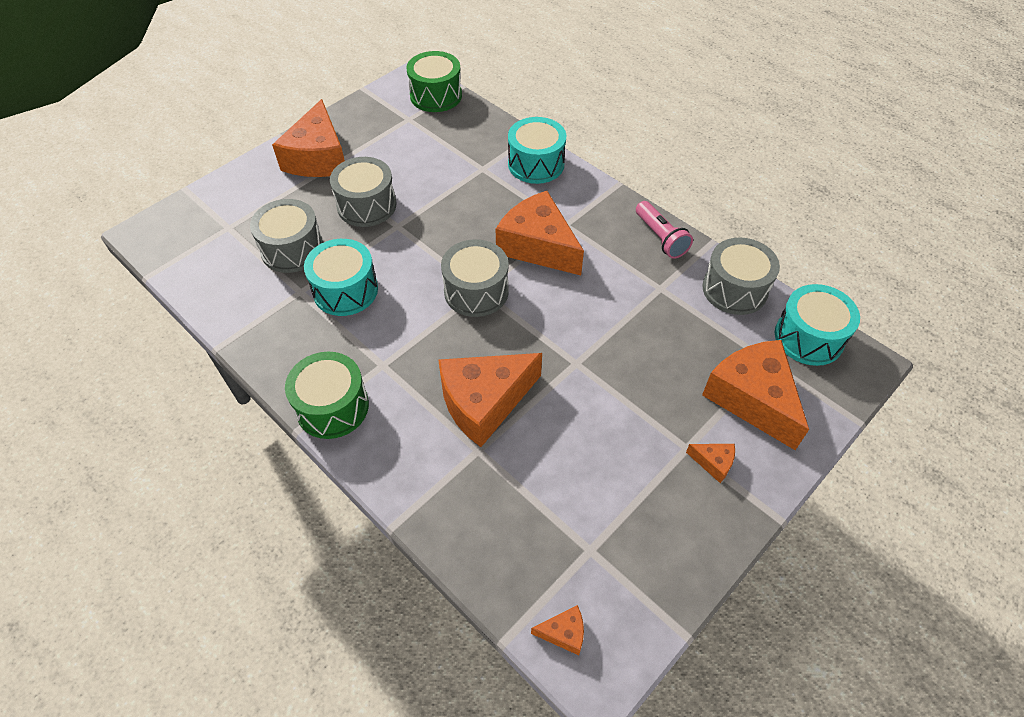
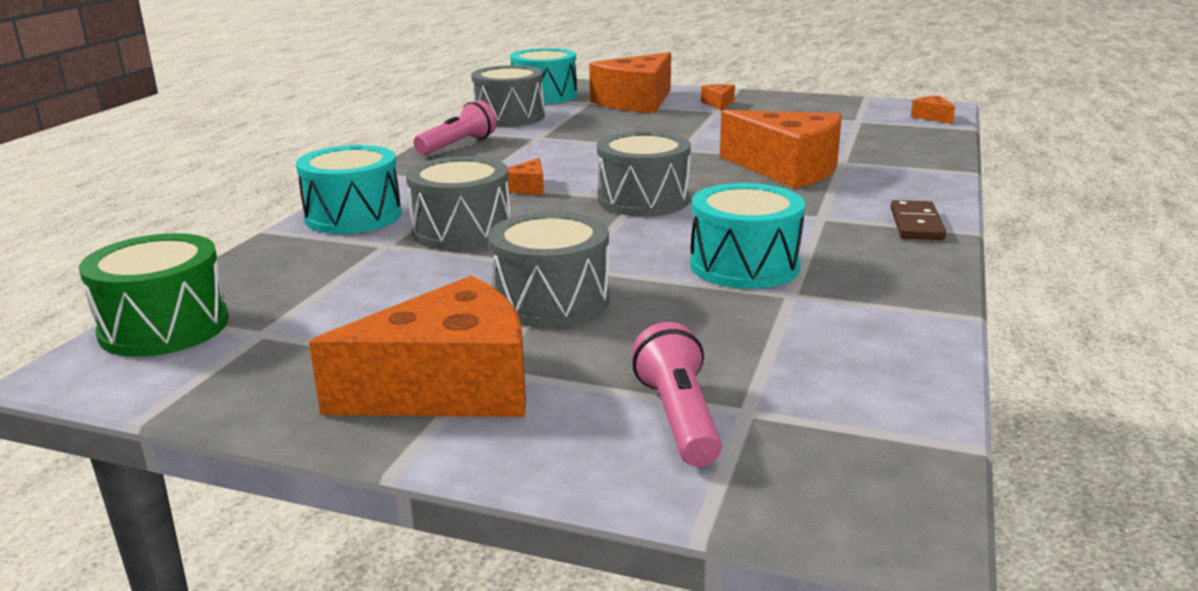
camera: 115 degrees left, 30 degrees down
grey drum [250,199,323,273] -> grey drum moved to [406,156,511,250]
green drum [285,352,369,439] -> brown domino [890,200,946,240]
orange cheese [496,191,584,275] -> orange cheese [507,158,544,195], size x0.42
none -> pink flashlight [632,322,722,467]

